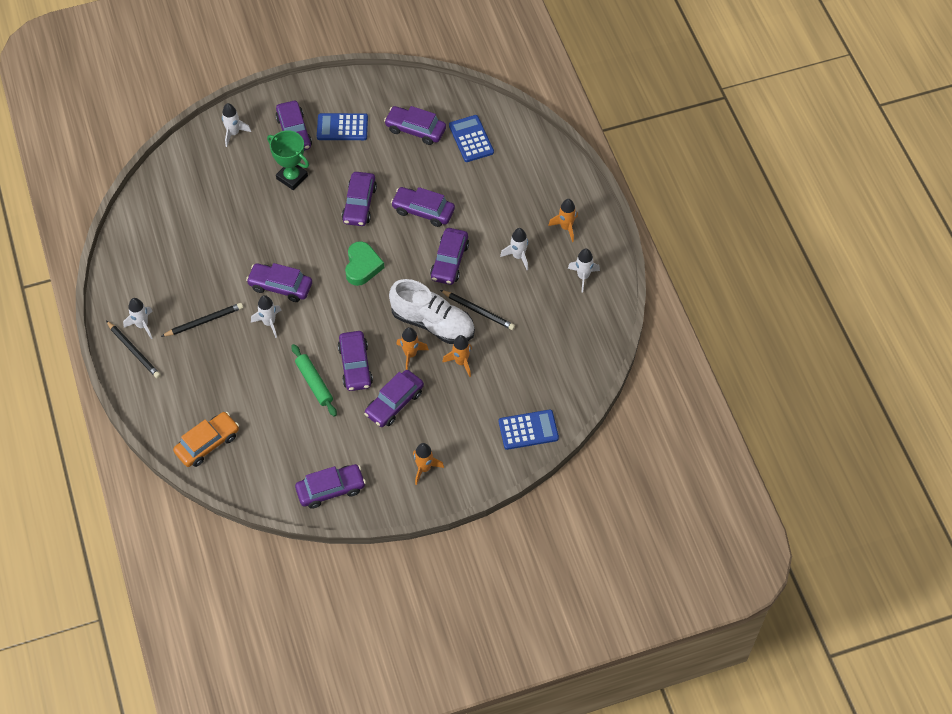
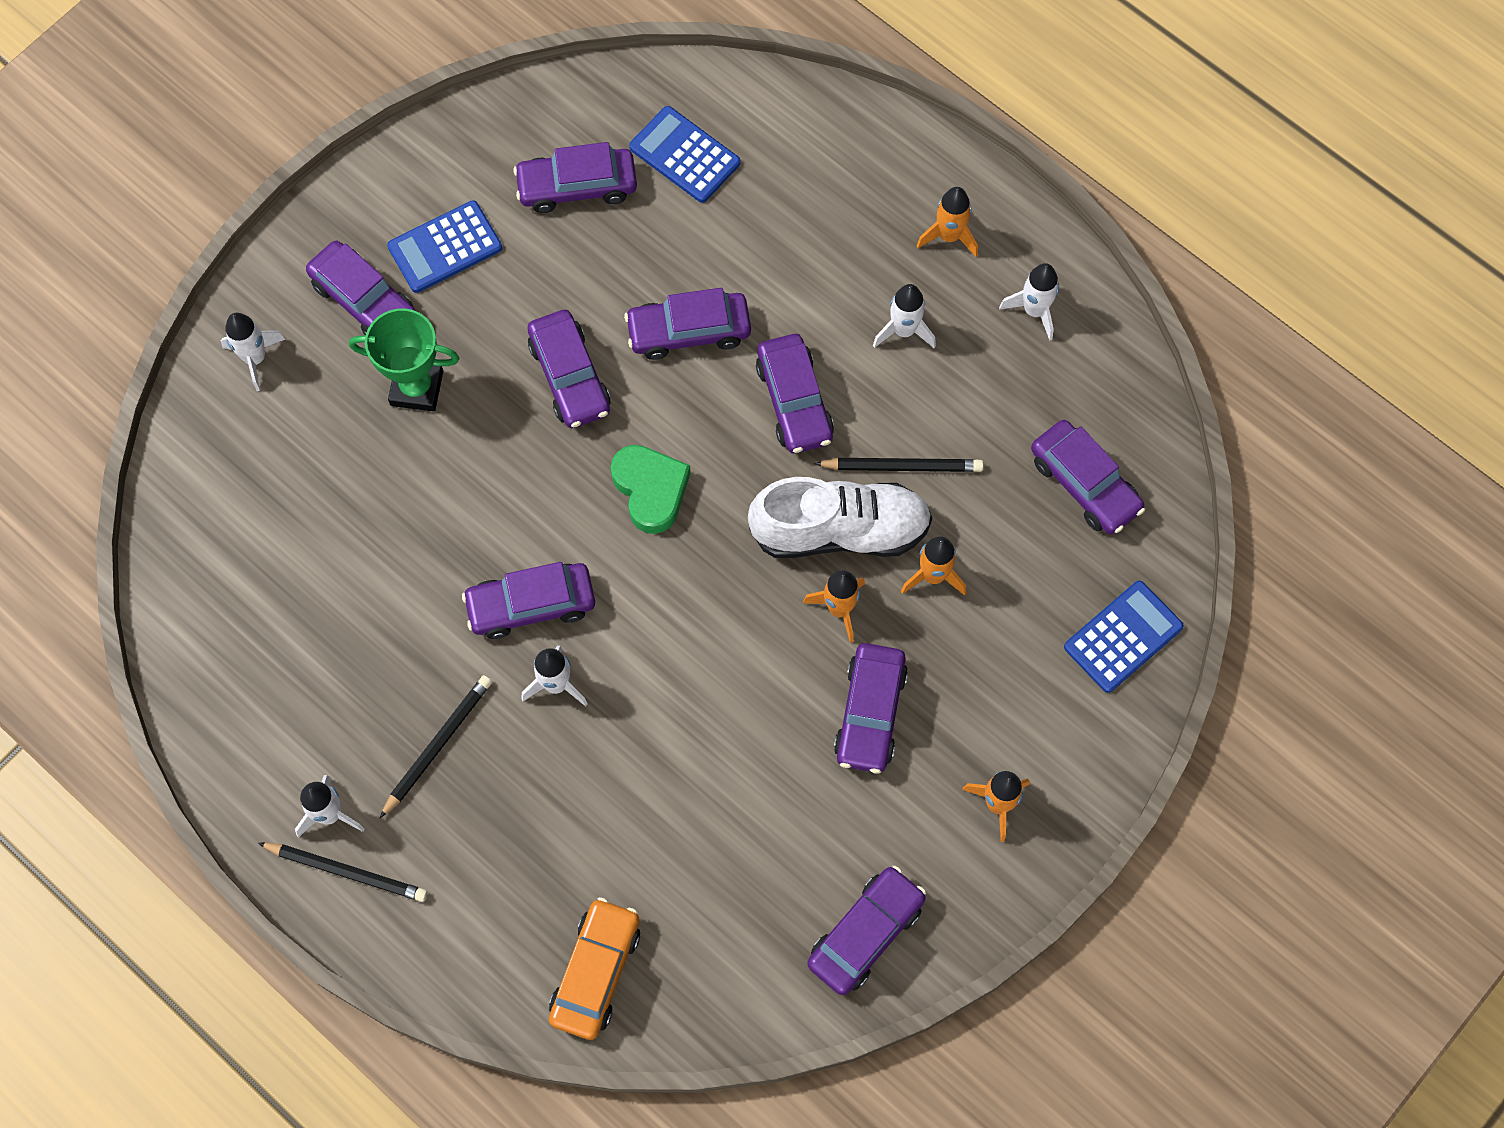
camera: 30 degrees left, 10 degrees up
green rolling pin [291,344,337,417] -> none
purple car [338,331,373,391] -> purple car moved to [1031,420,1145,535]

